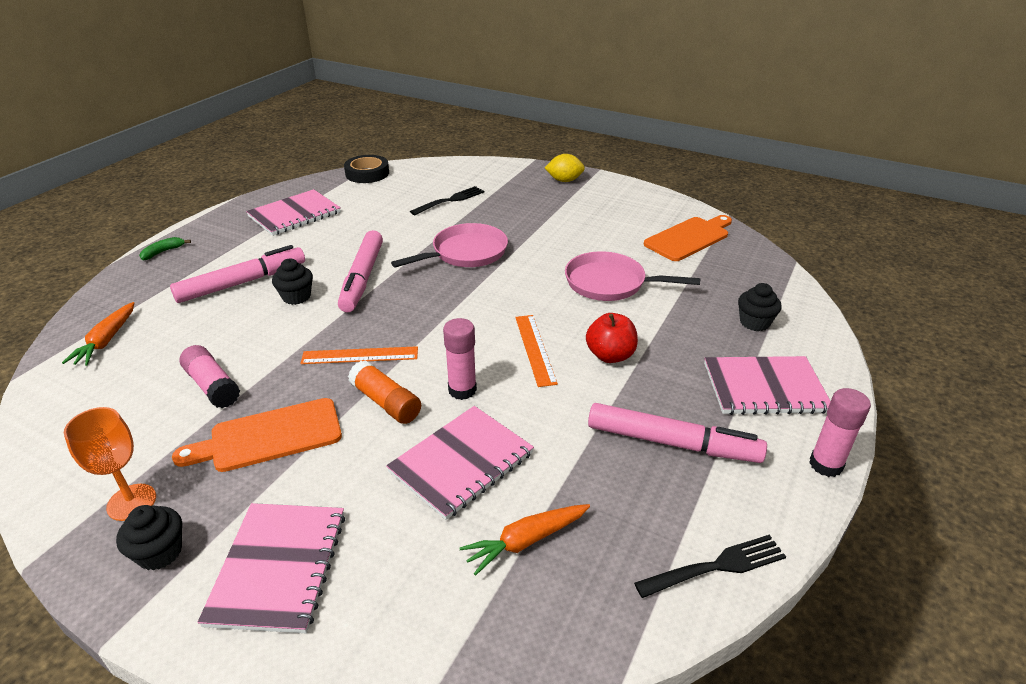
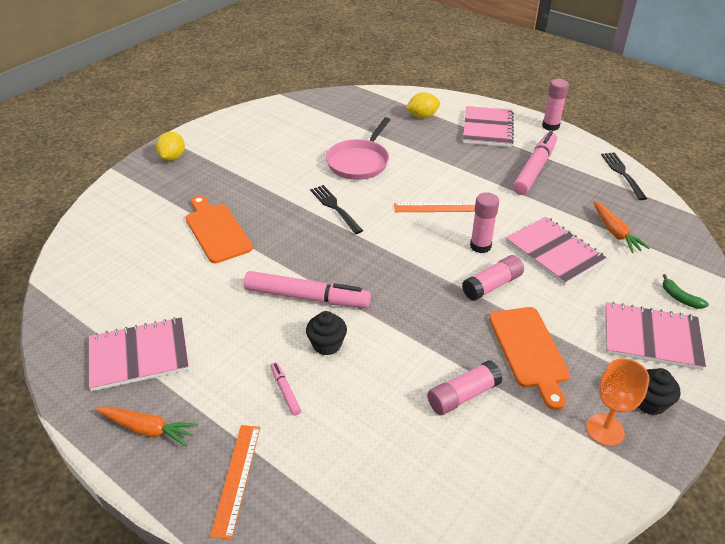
camera: 80 degrees left, 5 degrees up
orange carrot [62,302,135,366] -> orange carrot moved to [95,406,198,447]
green banana [139,237,191,260] -> green banana moved to [662,274,709,309]
pink marker [170,245,305,303] -> pink marker [271,362,301,416], size x0.45
pink notebook [246,189,341,236] -> pink notebook turned 75 degrees counterclockwise [89,317,189,391]
orange ruler [300,346,418,364] -> orange ruler moved to [210,425,260,540]
black tape [344,155,389,183] -> none
orange glue stick [348,360,421,424] -> pink glue stick [462,255,524,301]
pink pan [391,223,508,268] -> none
black fork [410,186,484,215] -> black fork moved to [310,185,363,234]
red apple [586,313,638,363] -> none
orange cutting board [644,215,732,261] -> orange cutting board moved to [186,196,253,263]
black cupcake [738,283,782,331] -> yellow lemon [406,92,440,118]

